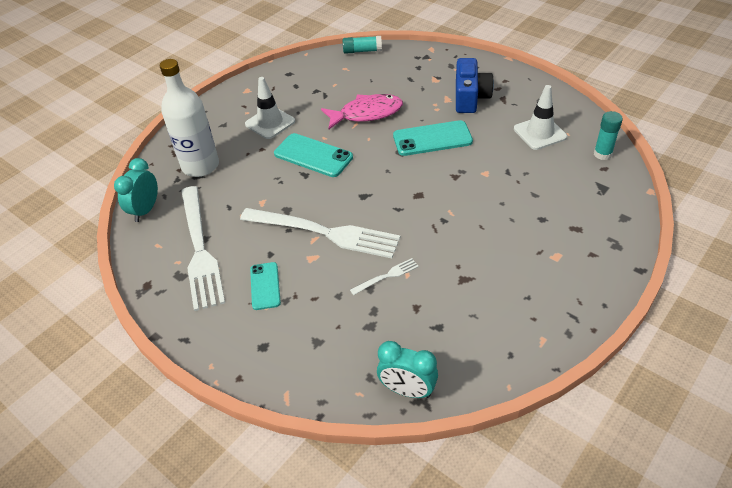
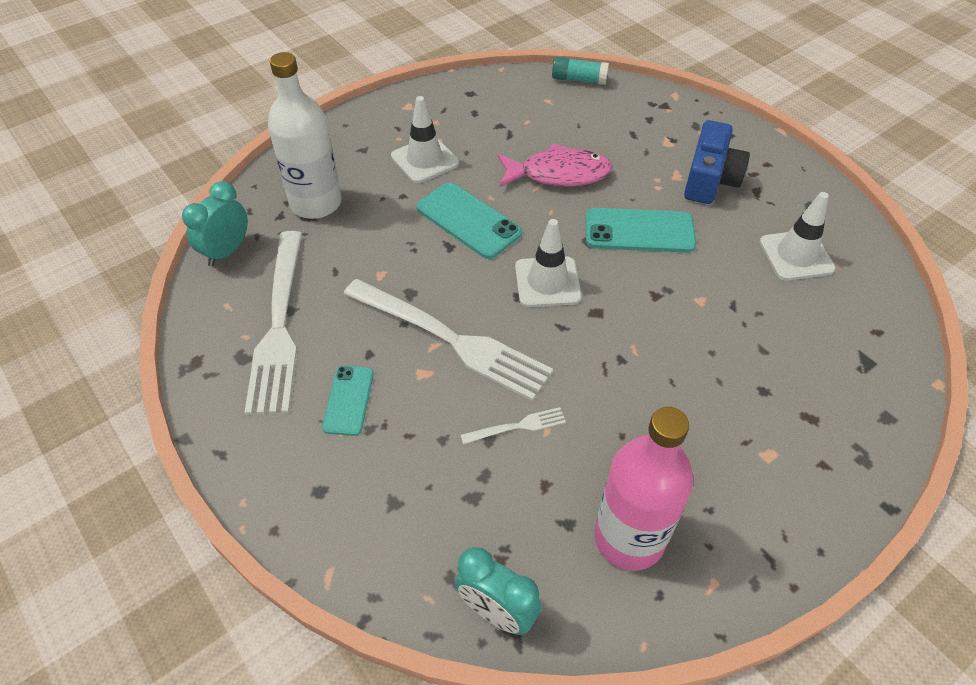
camera: 10 degrees right, 5 degrees up
turquoise glue stick [594,111,623,160] -> none
none -> white traffic cone [515,219,582,307]
none -> pink bottle [594,407,694,571]

